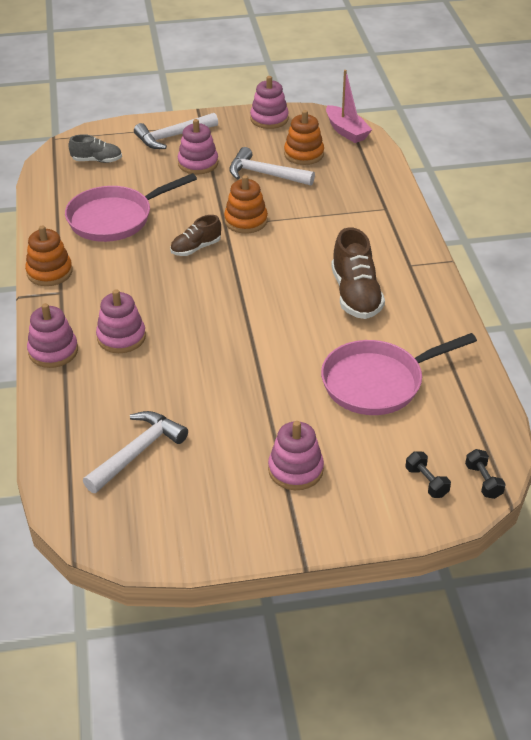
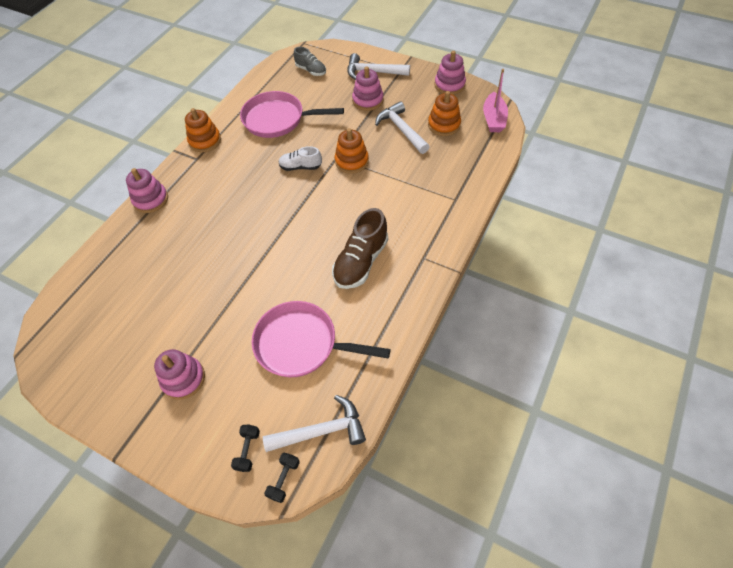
camera: 40 degrees right, 15 degrees up
white hammer [83,411,188,493] -> white hammer moved to [263,395,366,452]
pink stacking toy [96,289,146,353] -> none
brown shoe [170,215,221,256] -> white shoe [278,146,322,171]

